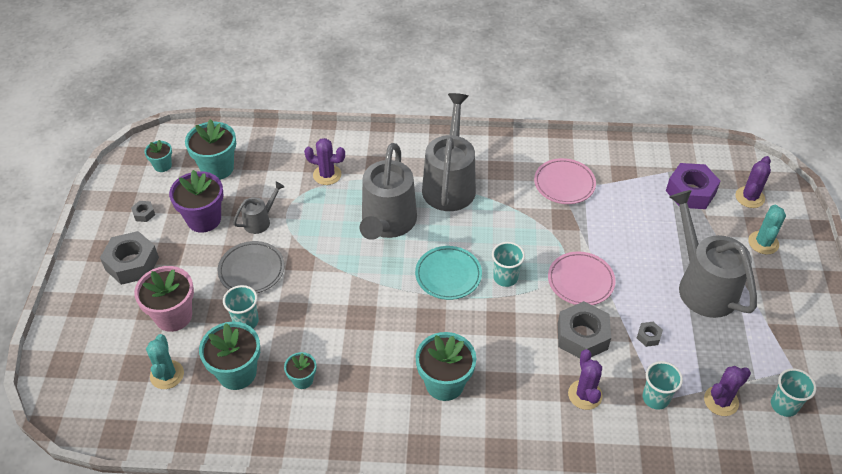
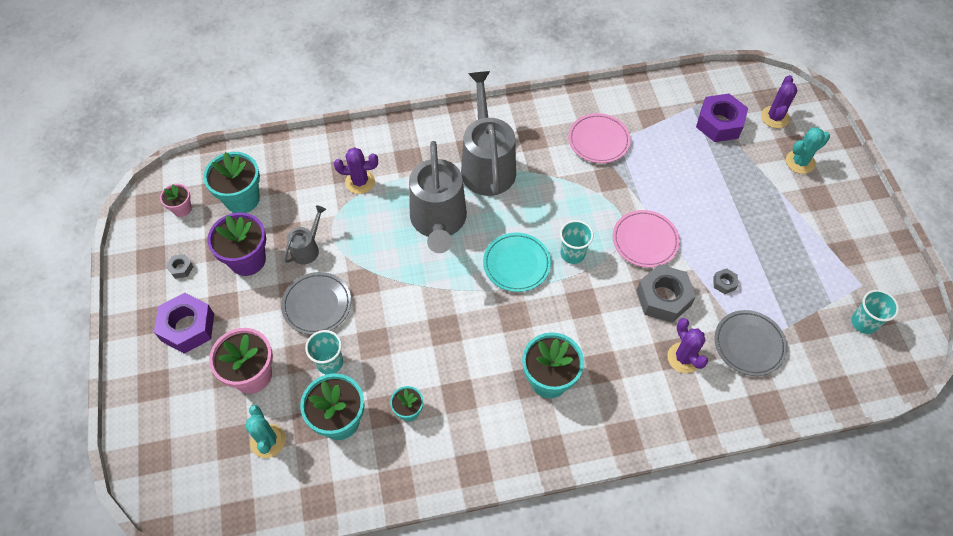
camera: 15 degrees left, 10 degrees up
grey nut [100,231,159,285] -> purple nut [154,293,214,354]
turquoise flower pot [144,140,172,172] -> pink flower pot [160,184,192,217]
turquoise cup [642,361,683,410] -> grey plate [714,310,787,376]
grey watering can [669,190,757,318] -> none
purple cactus [704,366,751,416] -> none
turquoise cactus [748,205,786,254] -> turquoise cactus turned 60 degrees clockwise [786,127,830,174]

